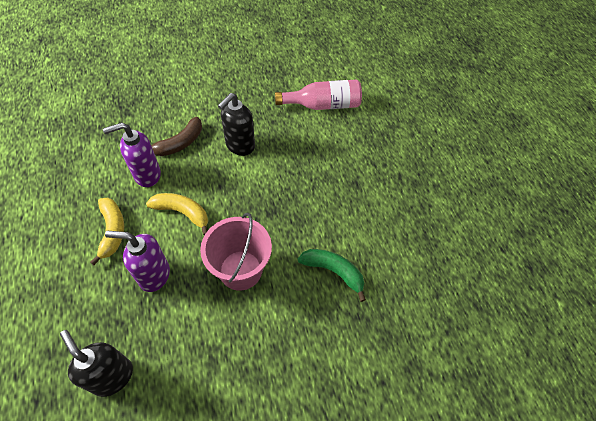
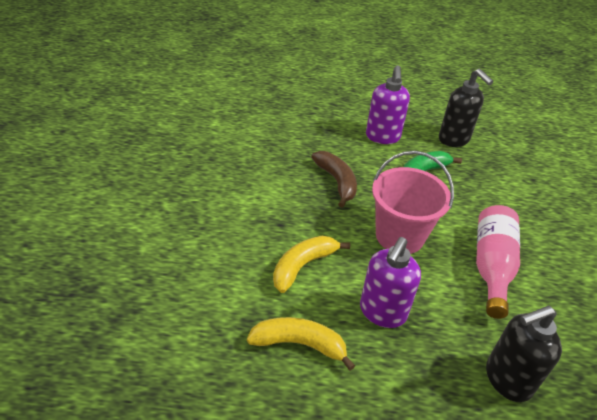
camera: 70 degrees left, 15 degrees down
purple soap dispenser [103,122,161,187] -> purple soap dispenser moved to [366,65,410,144]
brown banana [151,117,202,156] -> brown banana moved to [311,151,357,208]
black soap dispenser [218,93,255,156] -> black soap dispenser moved to [439,69,493,147]
pink bottle [275,80,362,110] -> pink bottle moved to [476,205,520,319]

